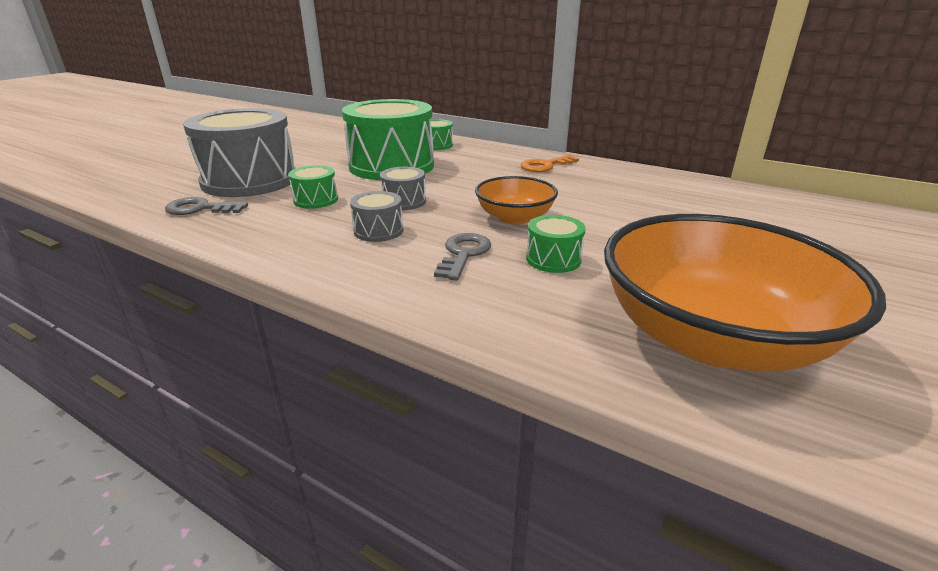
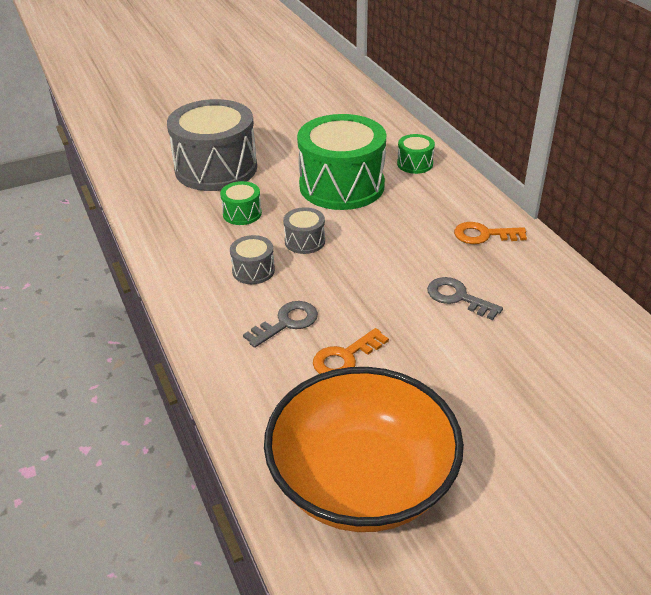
camera: 35 degrees right, 10 degrees up
grey key [165,197,248,215] -> grey key moved to [427,277,503,320]
orange bowl [475,176,558,225] -> none
green drum [526,215,586,273] -> orange key [313,328,389,374]

